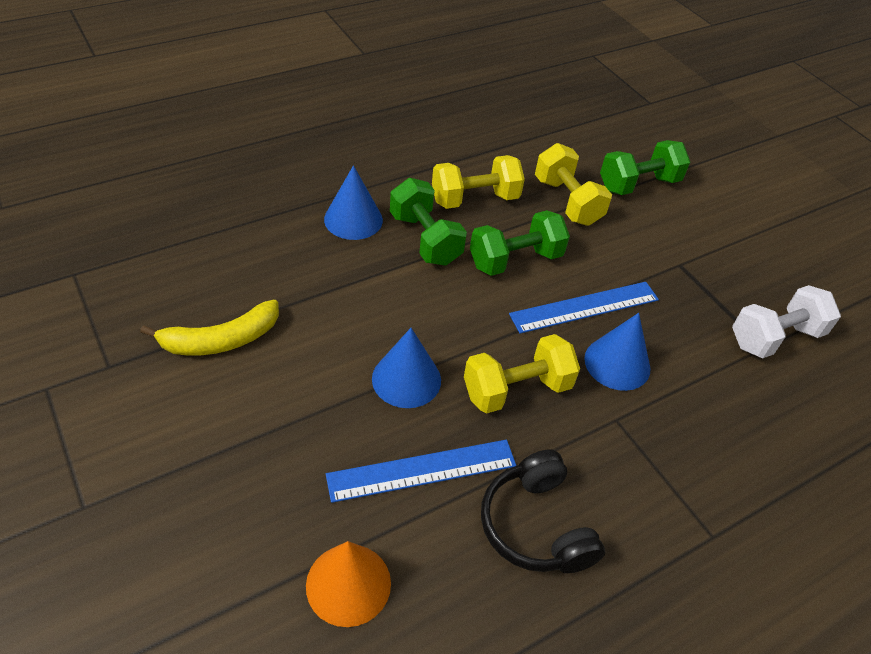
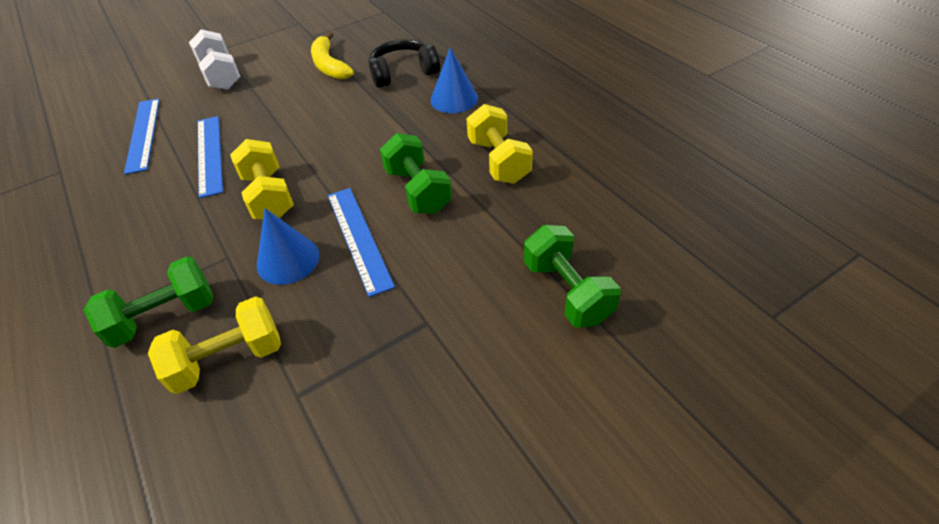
camera: 95 degrees right, 0 degrees up
orange cone [306,541,391,627] -> blue ruler [124,98,160,174]
blue cone [372,328,441,408] -> none
green dumbbell [390,178,467,265] -> green dumbbell moved to [84,256,213,348]
black headphones [481,449,605,573] -> black headphones moved to [369,39,440,88]
yellow dumbbell [535,143,612,226] -> yellow dumbbell moved to [148,296,281,394]
white dumbbell [732,285,841,359] -> white dumbbell moved to [189,29,240,90]

